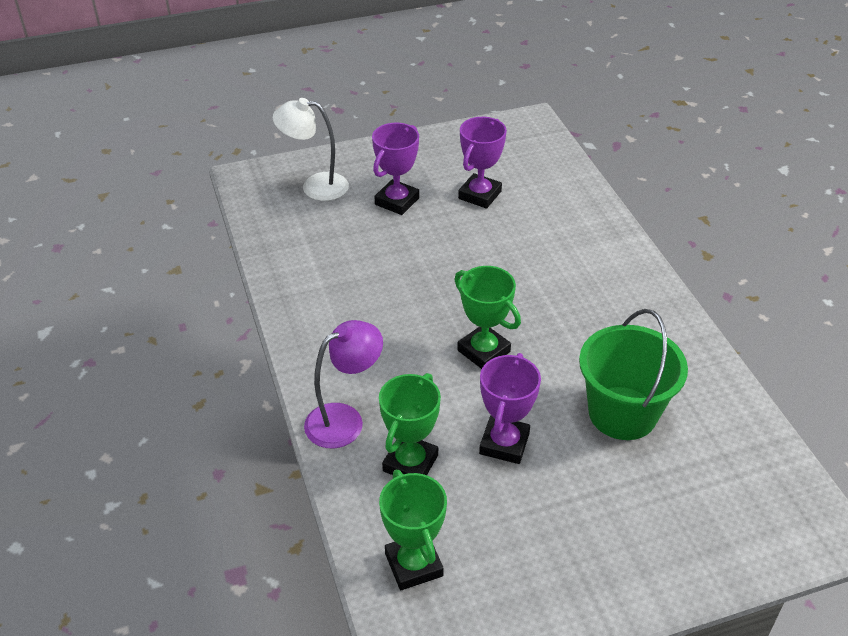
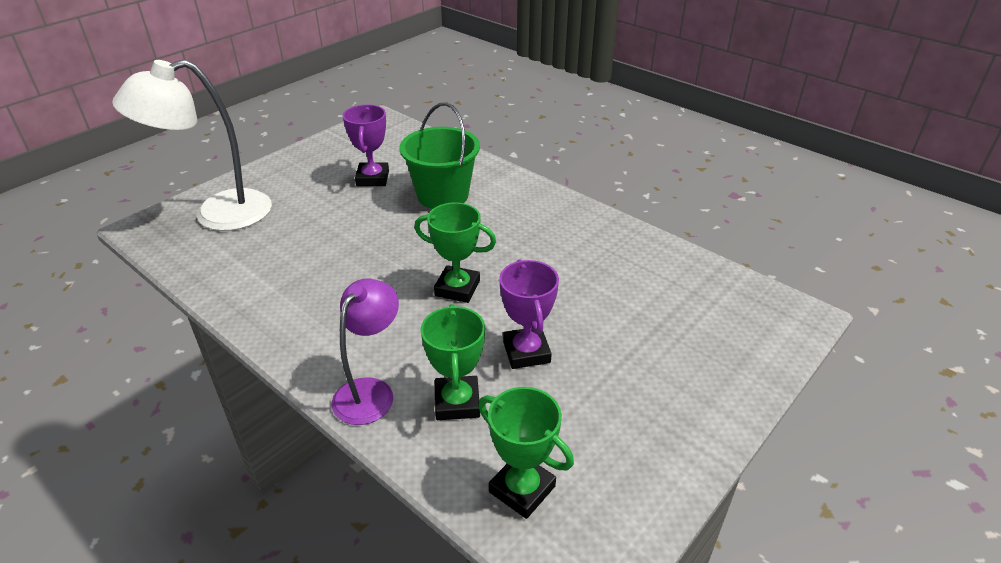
camera: 30 degrees left, 5 degrees down
white lamp [273,98,349,201] -> white lamp [112,59,272,231], size x1.62
purple trophy [372,123,419,215] -> none
green bucket [579,309,688,440] -> green bucket moved to [400,102,480,209]

